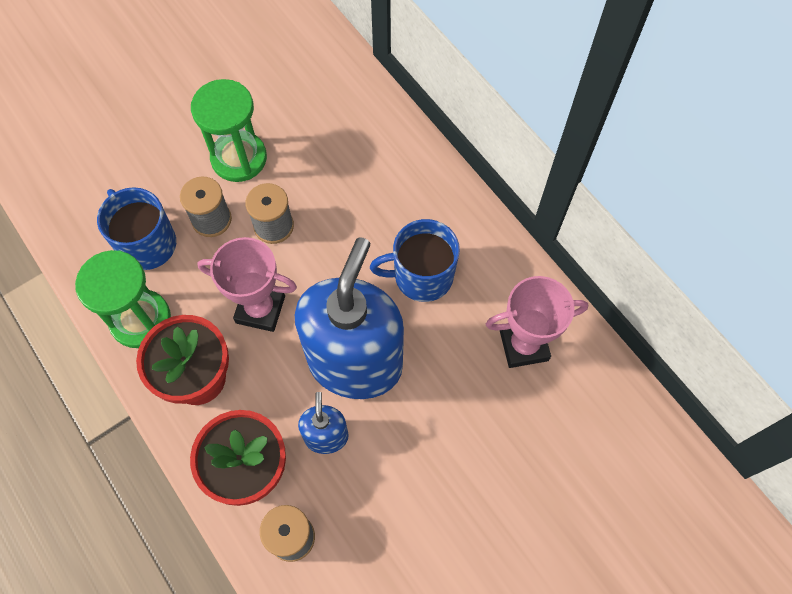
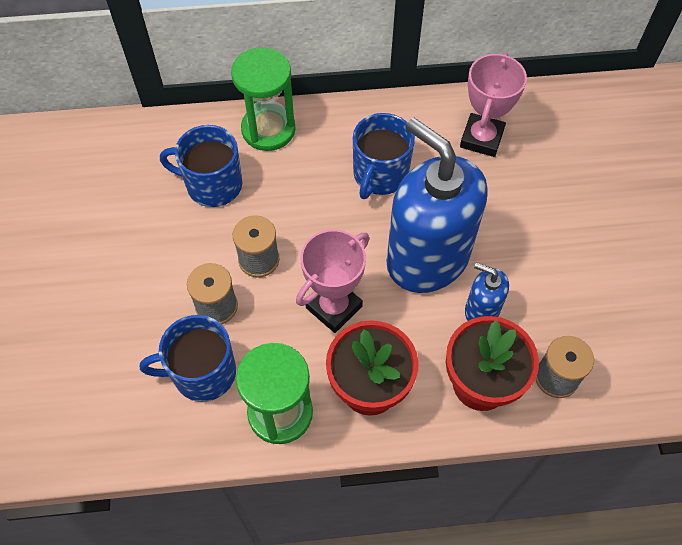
camera: 60 degrees left, 5 degrees down
green hourglass [191,79,267,182] -> green hourglass moved to [231,47,296,151]
none -> blue mug [160,125,242,207]

